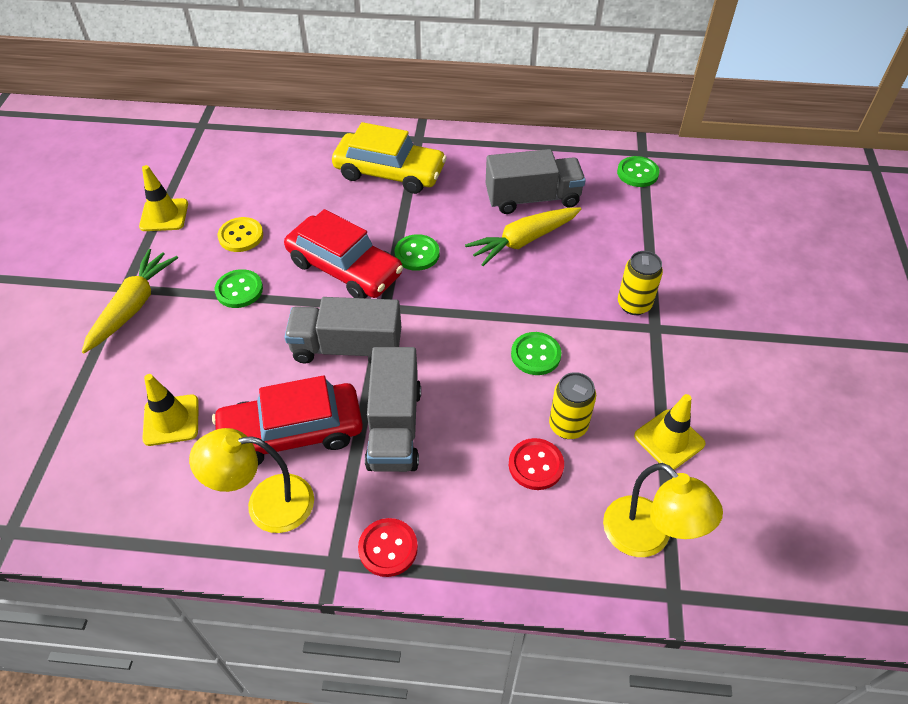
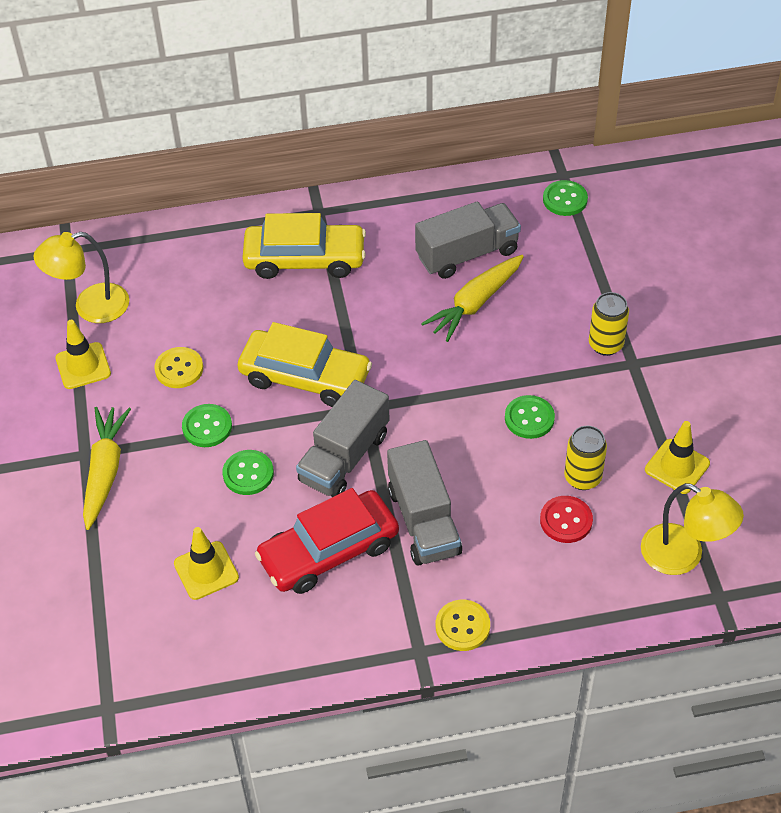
camera: 15 degrees left, 0 degrees up
yellow lamp [189,428,314,533] -> yellow lamp moved to [33,232,129,323]
red car [284,209,403,298] -> yellow car [238,322,372,407]
grey truck [285,297,401,364] -> grey truck turned 45 degrees counterclockwise [296,380,390,497]
red button [358,518,418,577] -> yellow button [436,600,490,651]
green button [394,234,440,271] -> green button moved to [222,450,274,495]

